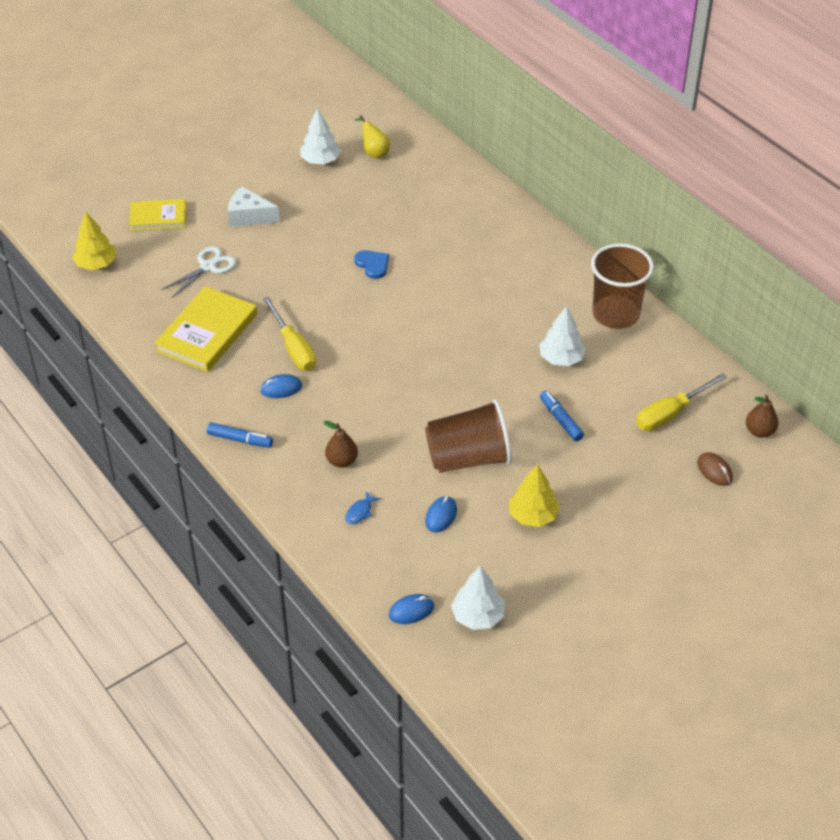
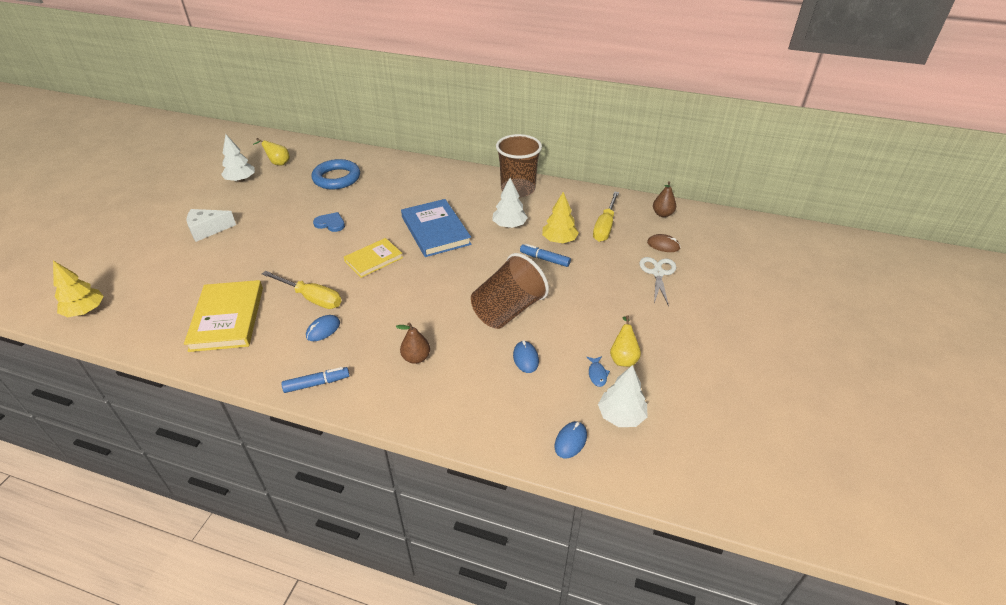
camera: 35 degrees left, 5 degrees down
yellow book [129,199,186,231] -> yellow book moved to [344,238,403,278]
white scissors [161,246,236,298] -> white scissors moved to [640,257,676,306]
blue fish [345,492,380,524] -> blue fish moved to [587,356,610,387]
yellow tree [509,464,560,527] -> yellow tree moved to [542,192,579,243]
none -> blue ring [312,159,360,190]
none -> blue book [401,199,472,257]
none -> yellow pear [610,316,641,367]

